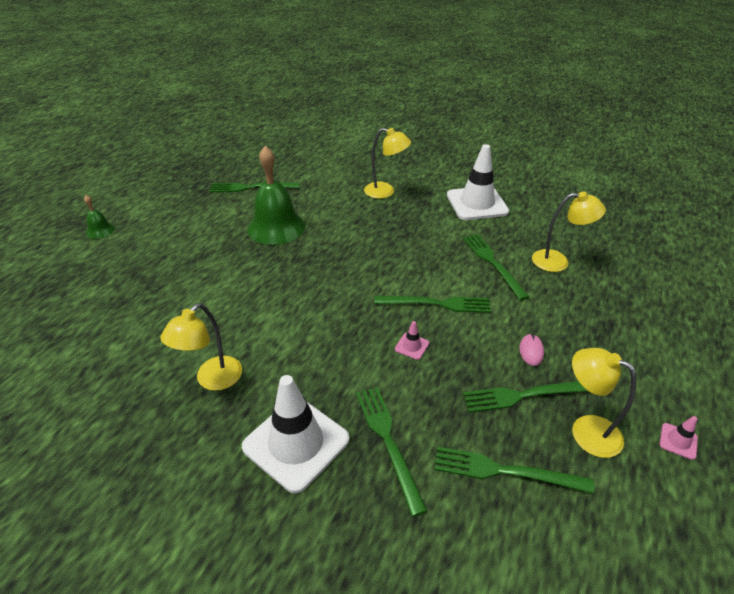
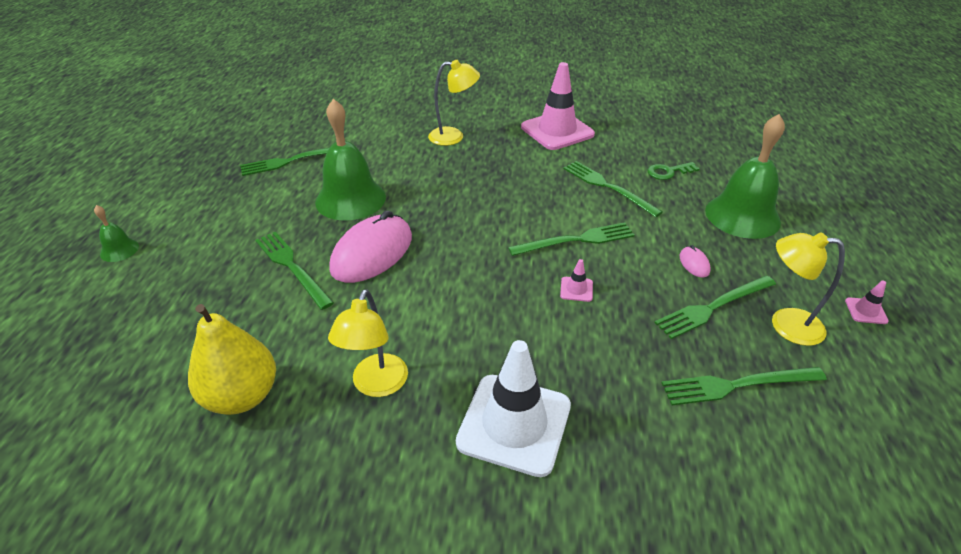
camera: 20 degrees left, 0 degrees up
green fork [356,387,427,517] -> green fork moved to [255,232,334,310]
white traffic cone [447,144,509,220] -> pink traffic cone [521,62,595,150]
yellow lamp [532,192,606,272] -> green key [648,162,700,180]
none -> yellow pear [188,304,276,415]
none -> pink mouse [329,210,412,283]
none -> green bell [705,114,785,239]

